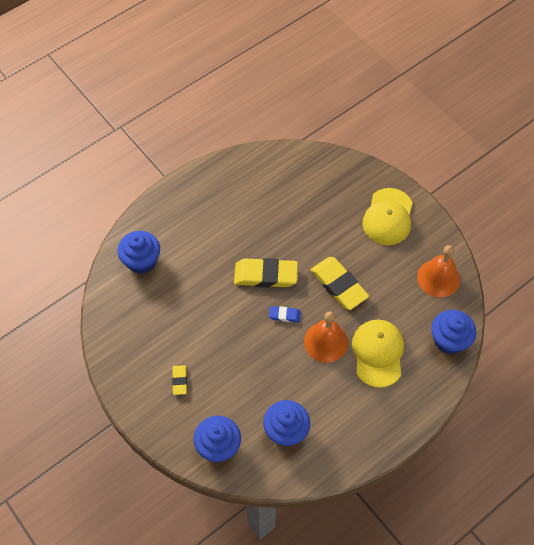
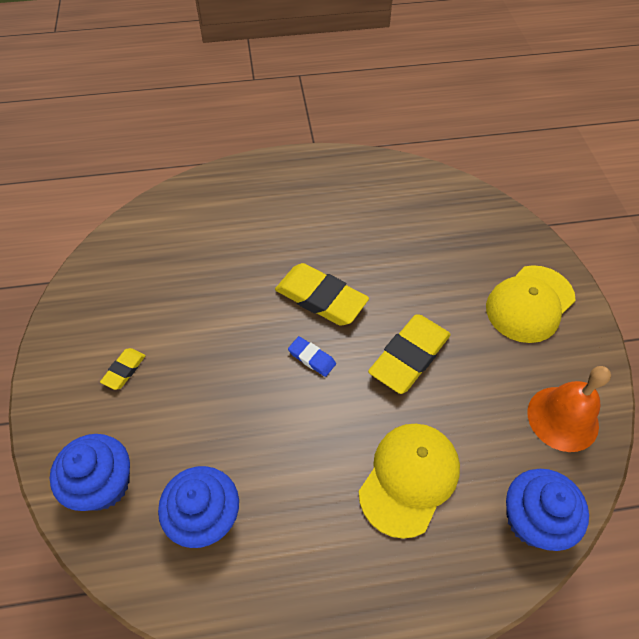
camera: 30 degrees right, 5 degrees down
blue cupcake [118,231,160,274] -> none
orange bell [304,312,348,363] -> none
yellow eraser [311,257,369,310] -> yellow eraser turned 45 degrees clockwise [368,314,451,394]

